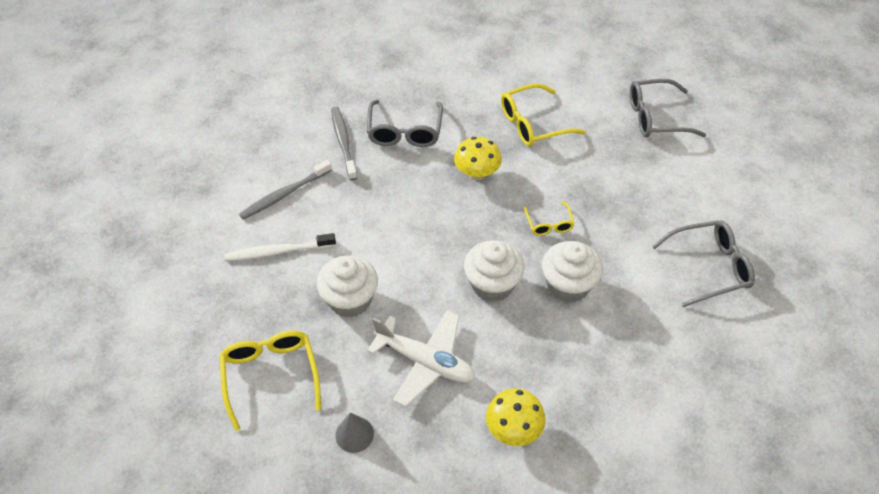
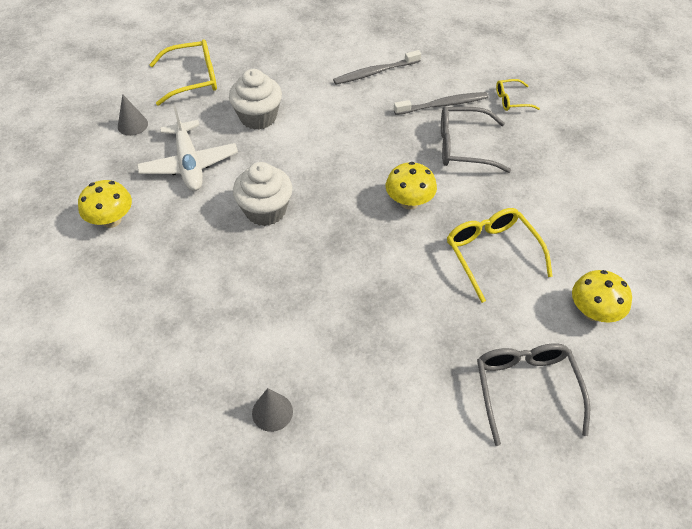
camera: 90 degrees right, 0 degrees up
white toothbrush [224,233,336,261] -> none
grey toothbrush [239,160,332,220] -> grey toothbrush turned 75 degrees counterclockwise [333,50,421,84]
white plane [367,311,475,407] -> white plane turned 45 degrees counterclockwise [137,106,238,191]
yellow glasses [524,202,574,236] -> yellow glasses moved to [496,79,540,111]
white cupcake [542,241,603,303] -> none
grey glasses [652,220,755,307] -> grey cone [252,388,293,432]
none -> yellow mushroom [572,270,632,323]

